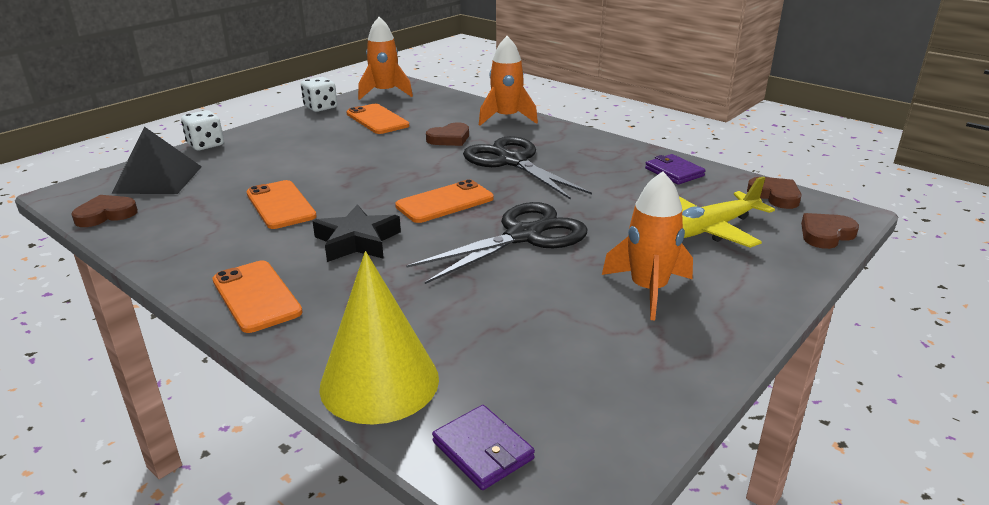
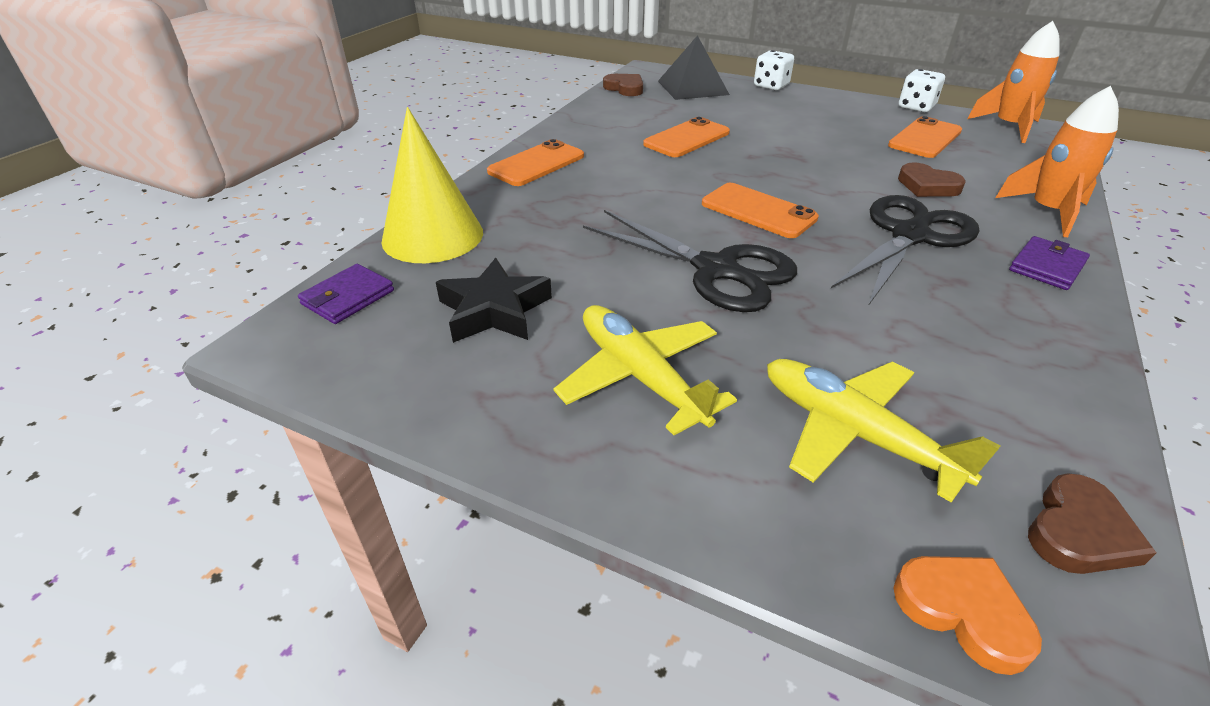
camera: 75 degrees right, 10 degrees up
black star [312,204,401,262] -> black star moved to [436,258,552,343]
orange rocket [602,171,693,320] -> yellow plane [553,305,737,435]
purple wallet [645,154,706,185] -> purple wallet moved to [1009,236,1090,290]
brown heart [801,213,859,249] -> orange heart [893,556,1042,675]

